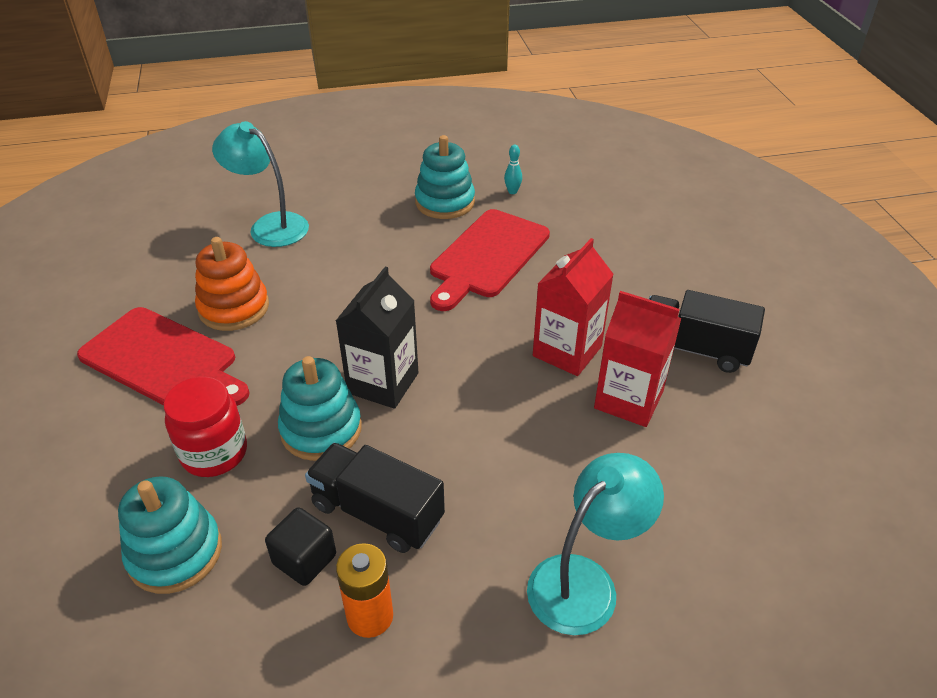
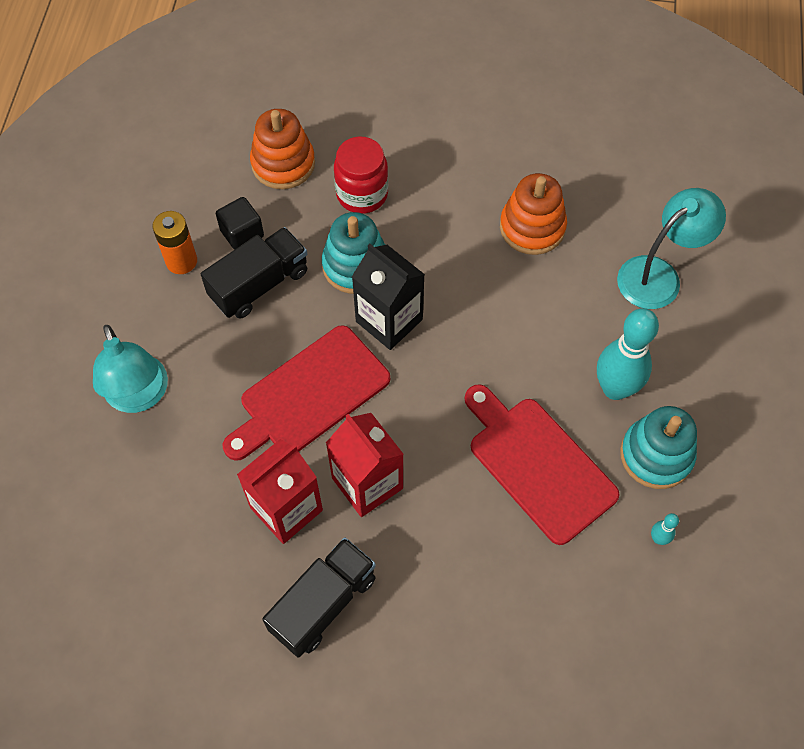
camera: 110 degrees right, 20 degrees up
red cutting board [77,307,250,406] -> red cutting board moved to [223,325,390,461]
turquoise stacking toy [118,476,222,594] -> orange stacking toy [250,109,315,189]
none -> turquoise bowling pin [597,308,659,400]

